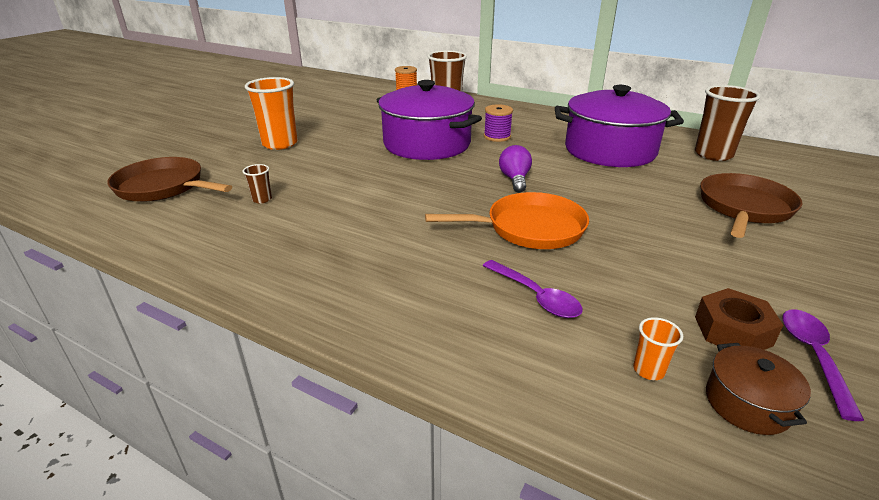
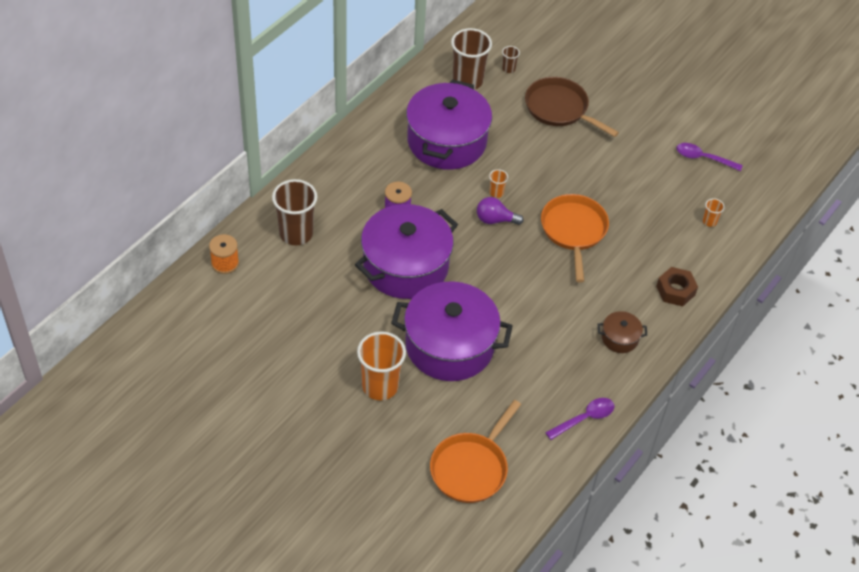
camera: 85 degrees left, 20 degrees up
brown pan [107,157,232,202] -> orange pan [430,400,521,503]
brown cup [243,164,272,203] -> brown cup moved to [502,46,520,73]
purple spoon [483,260,583,318] -> purple spoon moved to [545,398,614,440]
brown nut [695,288,783,350] -> brown nut moved to [656,267,698,306]
brown pot [706,343,811,435] -> brown pot moved to [598,311,647,353]
none -> purple pot [391,281,513,381]
none -> orange cup [489,169,508,198]

